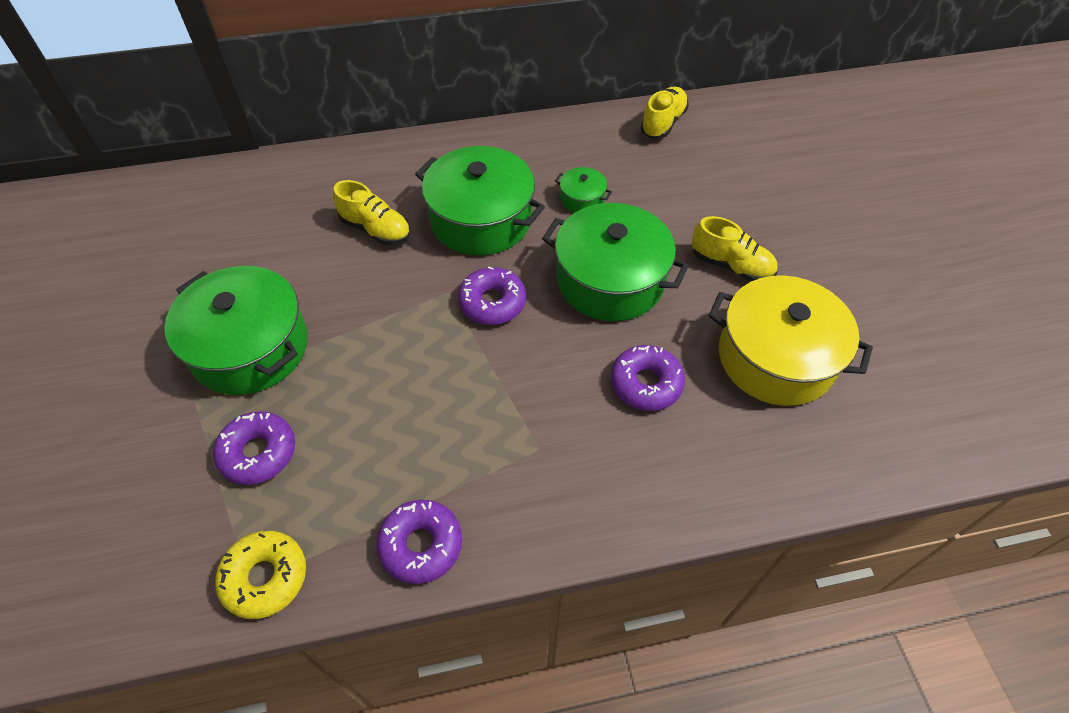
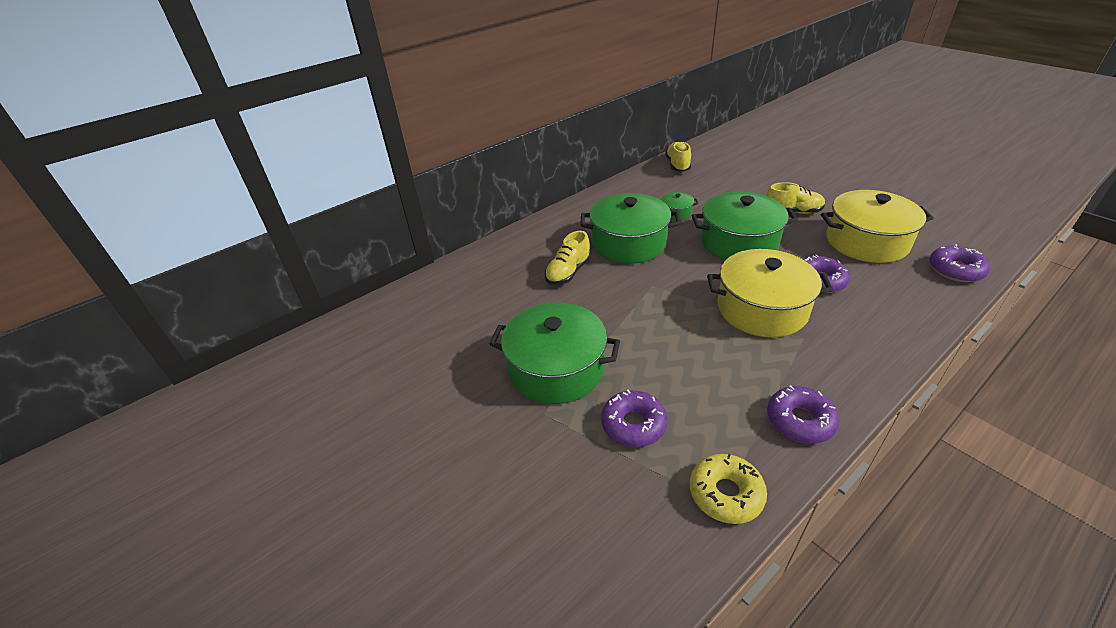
camera: 25 degrees left, 15 degrees down
yellow shoe [333,180,410,245] -> yellow shoe turned 120 degrees clockwise [545,231,591,285]
purple donut [458,266,526,325] -> purple donut moved to [929,244,990,282]
none -> yellow pot [707,249,833,337]

